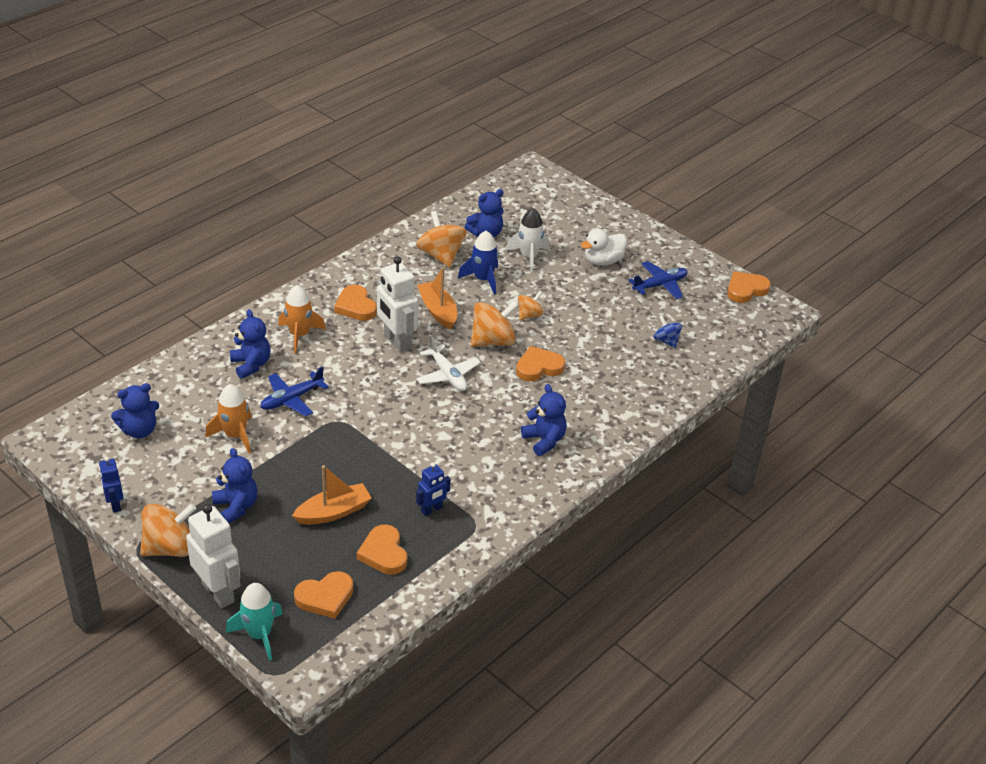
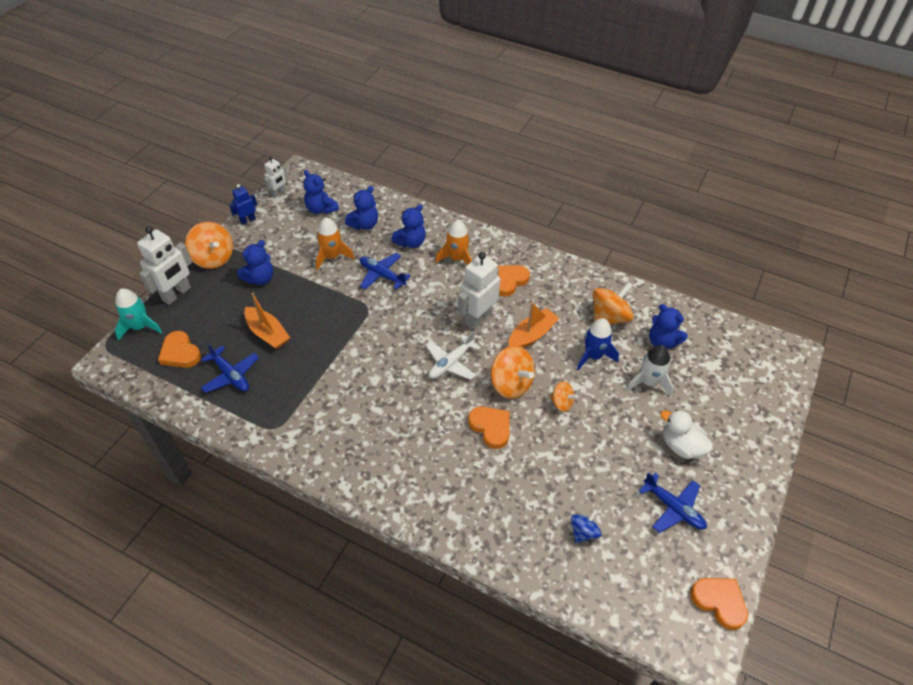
camera: 75 degrees right, 10 degrees up
orange heart [357,525,407,575] -> blue plane [201,343,259,393]
blue robot [416,462,451,516] -> none
blue teddy bear [521,384,567,456] -> blue teddy bear moved to [345,186,378,230]
none -> white robot [264,156,287,198]

